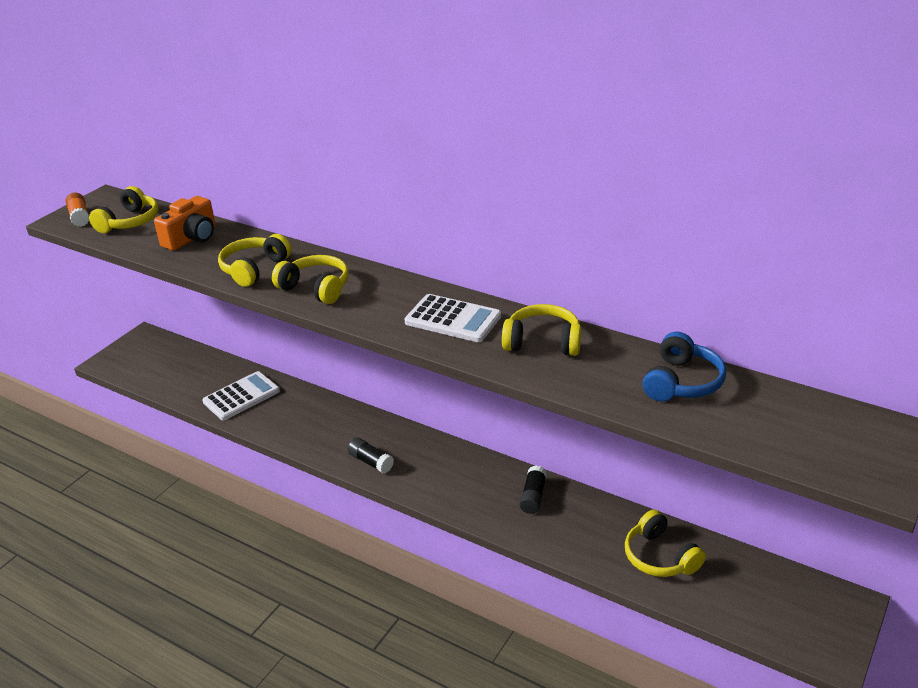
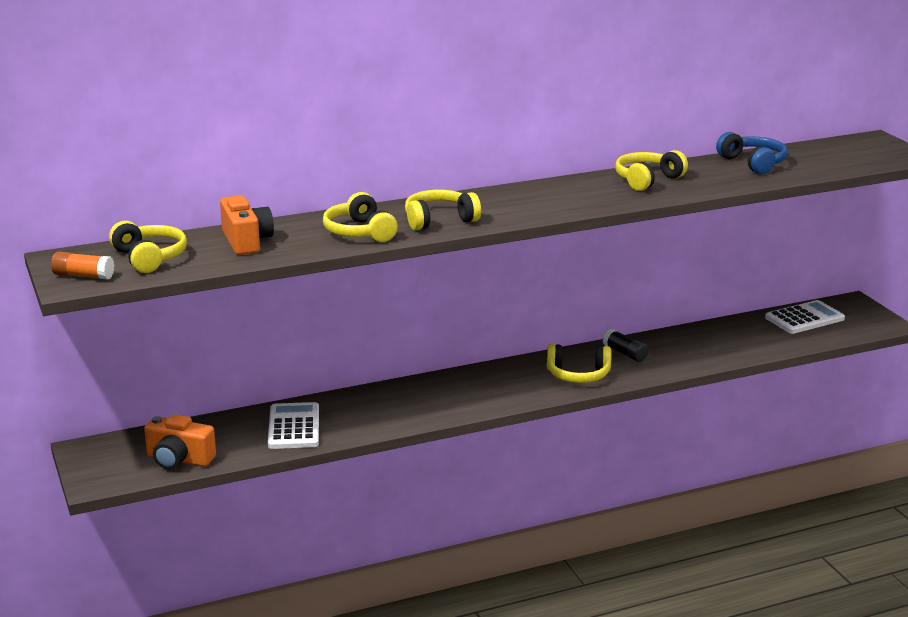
camera: 55 degrees left, 10 degrees down
black glue stick [347,437,394,473] -> none
white calculator [404,294,501,342] -> white calculator moved to [765,300,845,334]
yellow headphones [625,510,706,577] -> yellow headphones moved to [547,344,611,383]
none -> orange camera [144,414,216,470]

